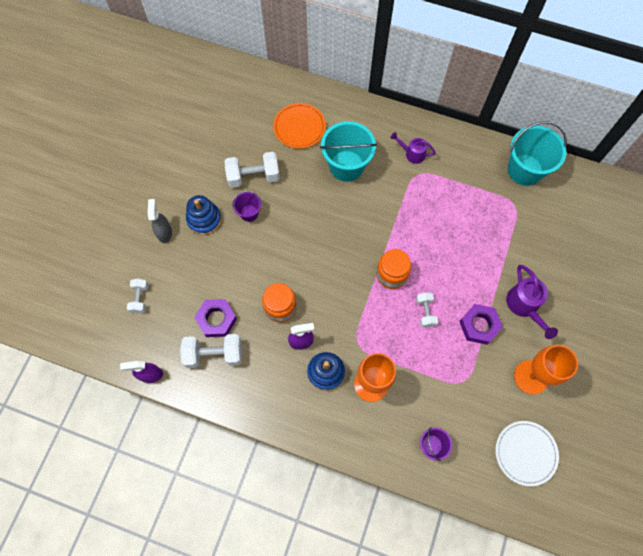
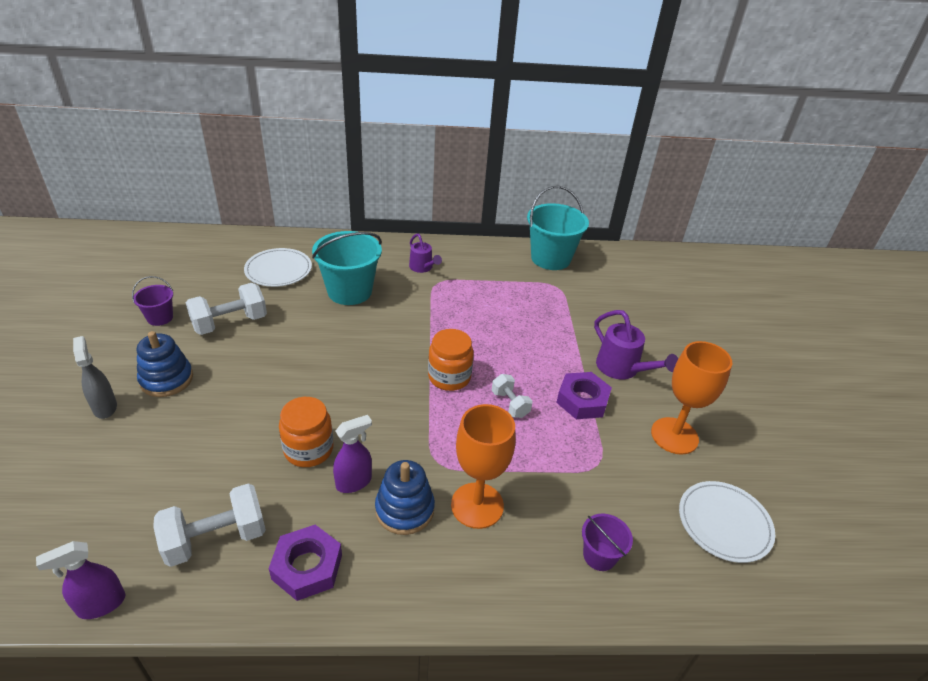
camera: 25 degrees left, 30 degrees down
white dumbbell [127,279,149,314] -> none
purple nut [194,299,237,337] -> purple nut moved to [269,525,342,601]
purple bucket [232,191,261,222] -> purple bucket moved to [132,276,173,326]
orange plate [273,103,326,149] -> white plate [244,248,312,287]
purple watering can [391,132,436,164] -> purple watering can turned 120 degrees counterclockwise [409,234,442,273]

